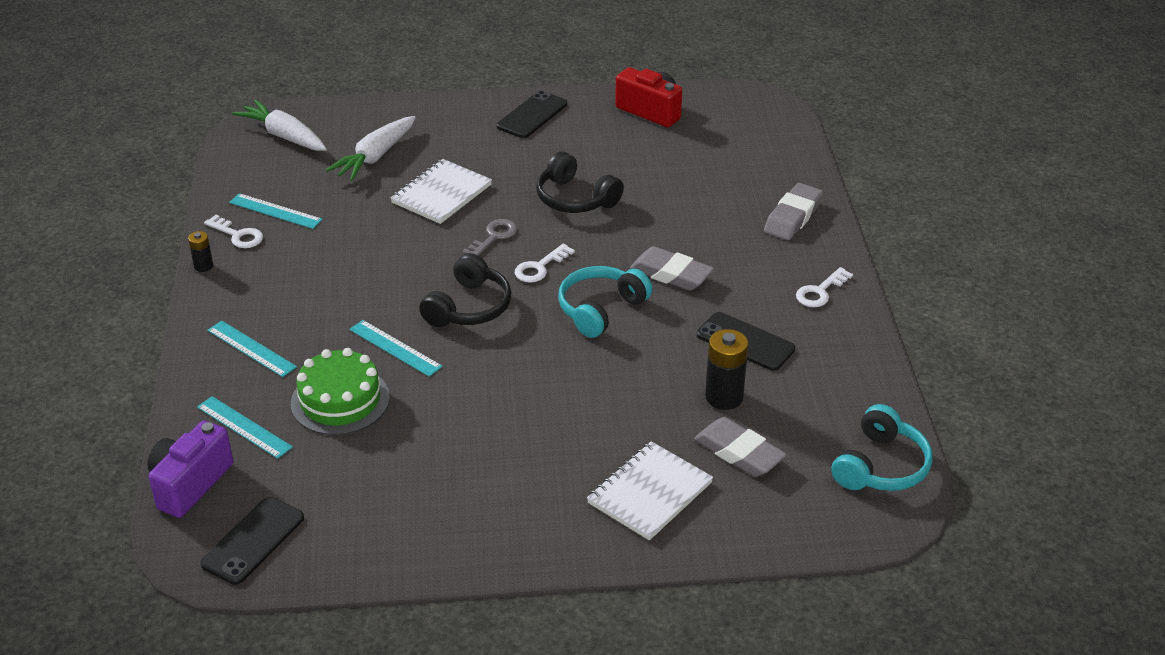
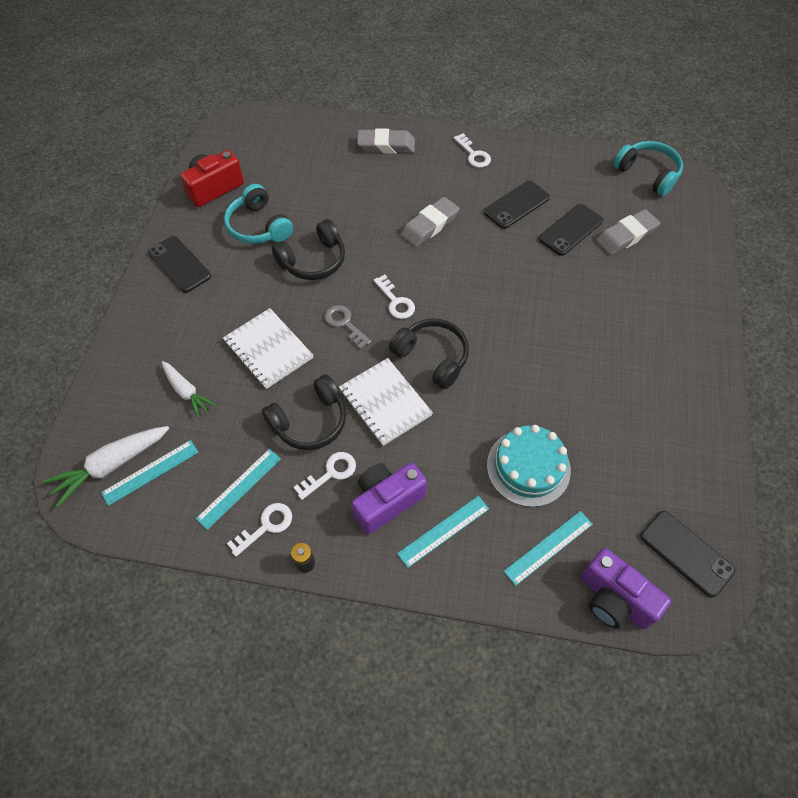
camera: 75 degrees left, 20 degrees up
green cake [291,348,390,435] -> turquoise cake [487,425,571,507]
white carrot [326,116,416,181] -> white carrot [162,361,216,418], size x0.66
turquoise ruler [349,320,443,377] -> turquoise ruler moved to [101,440,199,506]
turquoise headphones [558,266,652,338] -> turquoise headphones moved to [224,184,293,244]
white notebook [587,441,713,540] -> white notebook moved to [339,358,433,446]
black battery [705,329,748,410] -> black phone [539,204,603,256]
grey eraser [764,183,823,240] -> grey eraser turned 45 degrees counterclockwise [357,128,415,154]
none -> black headphones [262,374,346,450]
none -> white key [293,452,356,500]
none -> purple camera [352,463,427,535]

